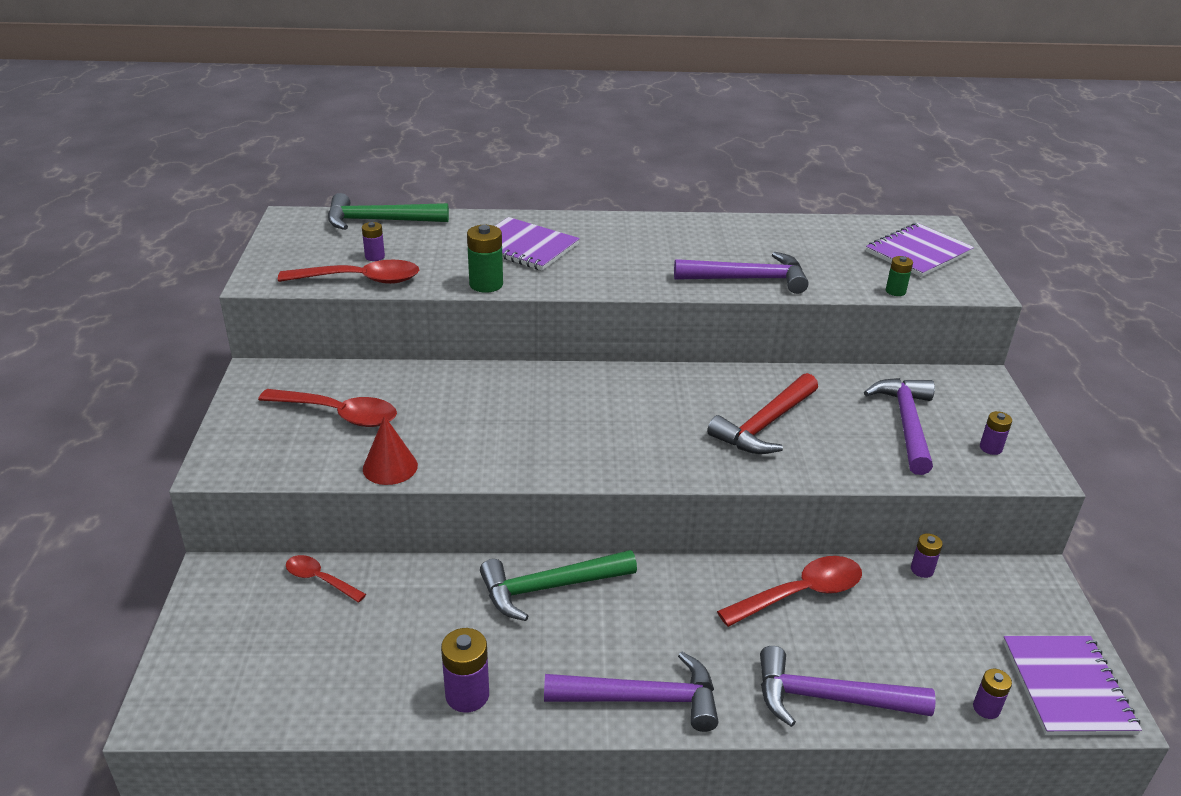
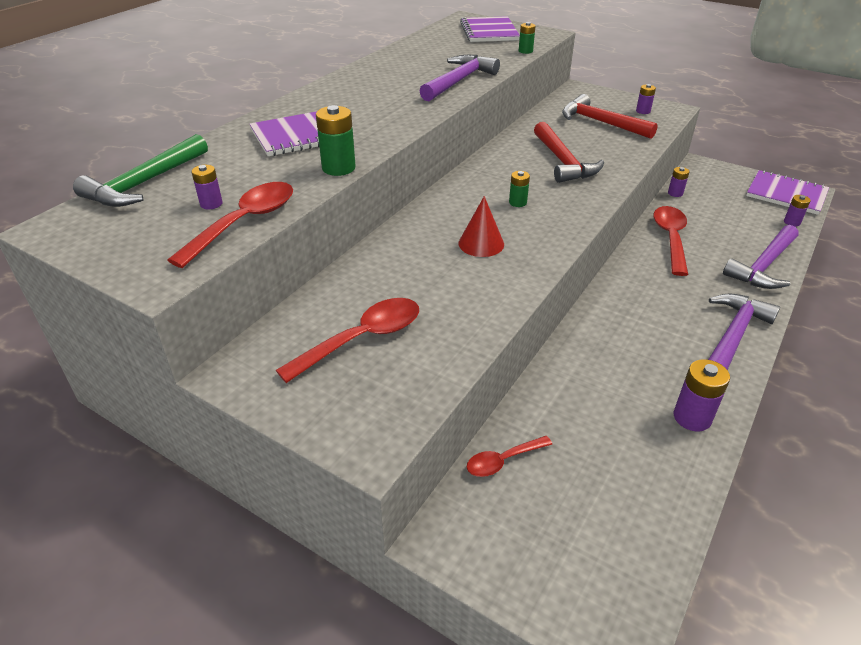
camera: 55 degrees left, 5 degrees up
red cone [363,416,418,485] -> red cone moved to [459,196,504,257]
green hammer [480,550,637,621] -> none
purple hammer [864,378,935,475] -> red hammer [562,94,658,139]
none -> green battery [509,171,530,207]

